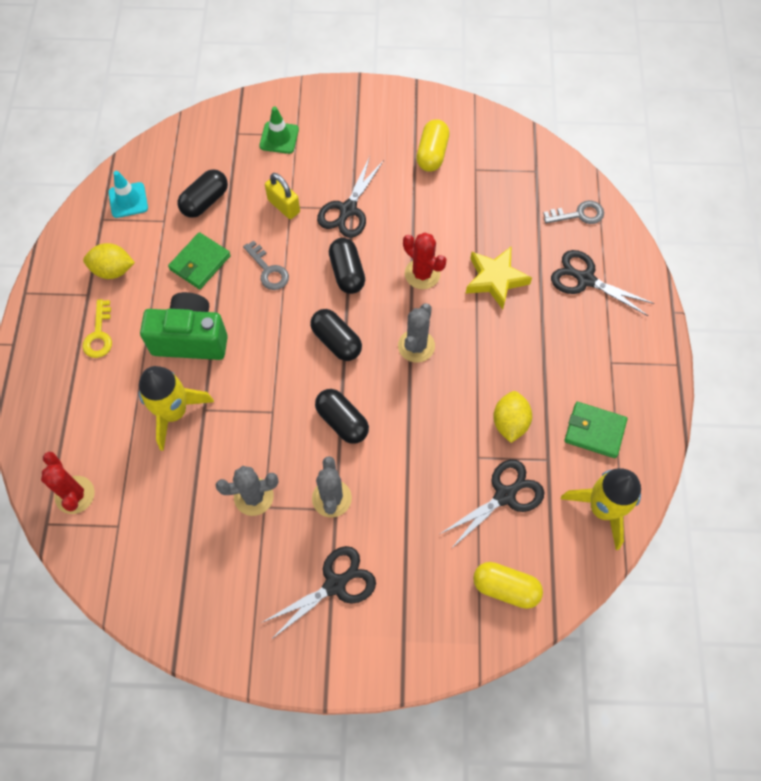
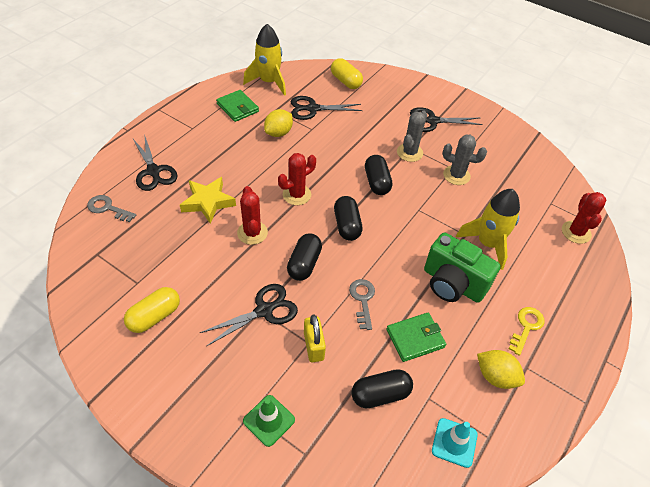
camera: 150 degrees left, 15 degrees down
grey cactus [398,303,435,363] -> red cactus [278,153,316,205]

